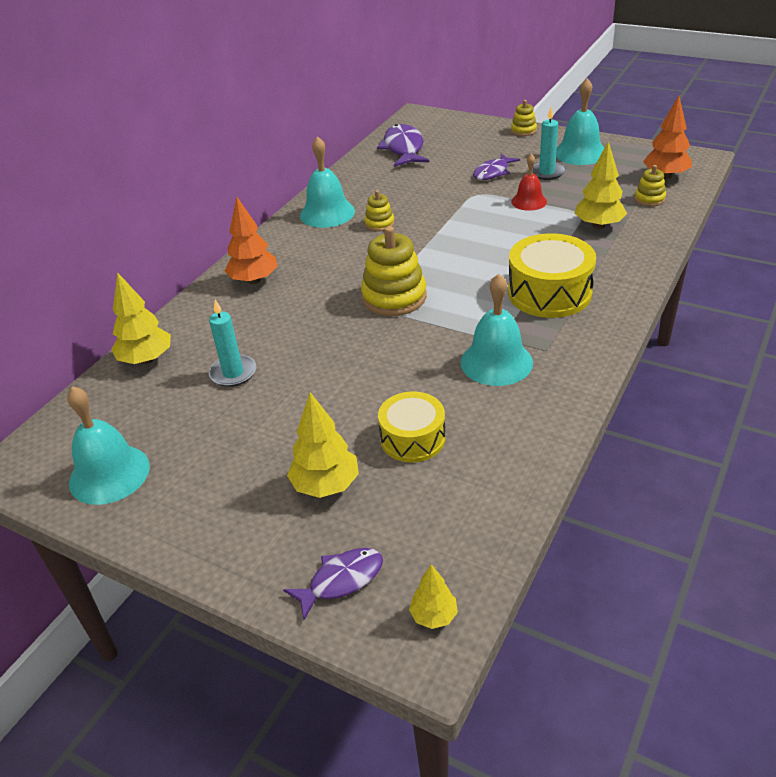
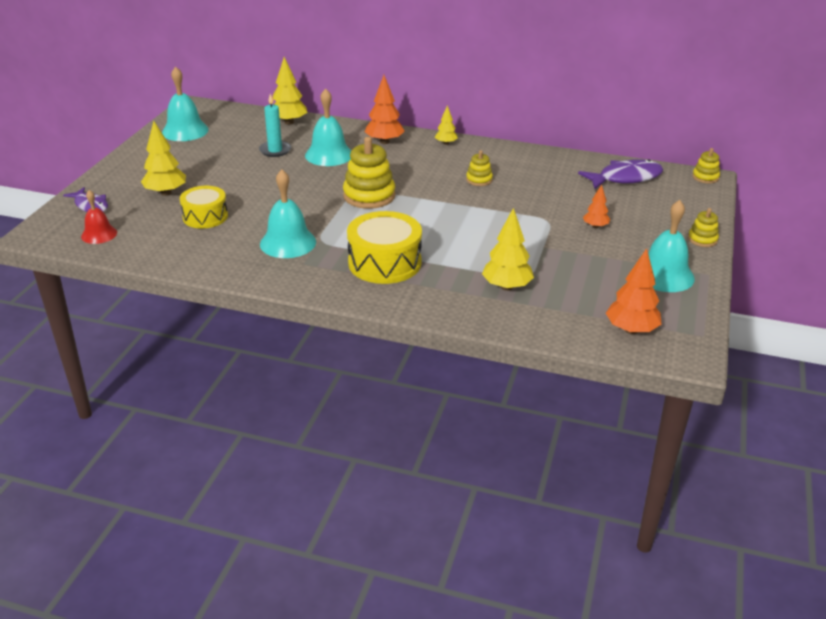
camera: 75 degrees right, 5 degrees down
turquoise bell [300,136,355,228] -> turquoise bell moved to [305,88,351,166]
yellow tree [409,564,458,629] -> yellow tree moved to [435,105,458,145]
purple fish [473,154,520,180] -> orange tree [583,184,610,228]
red bell [511,154,547,211] -> red bell moved to [81,190,117,244]
turquoise candle [532,107,566,180] -> none
yellow stacking toy [634,165,666,206] -> yellow stacking toy moved to [692,148,720,184]

